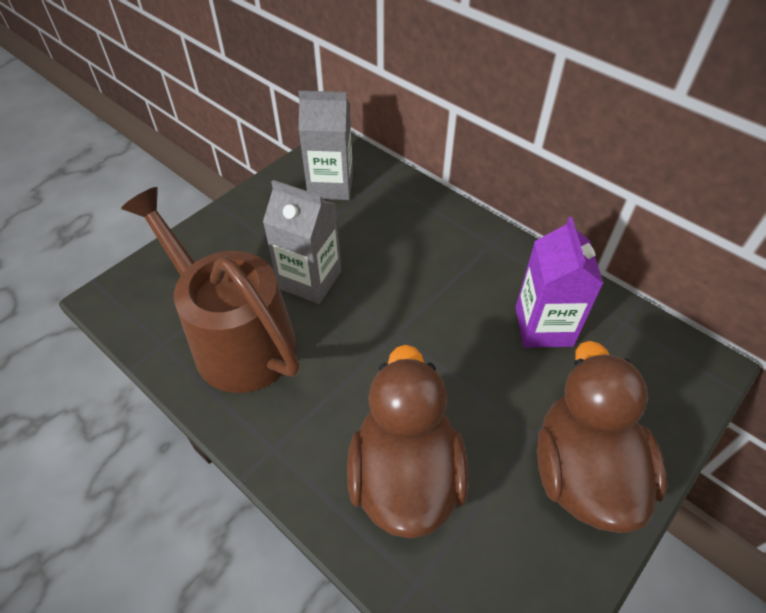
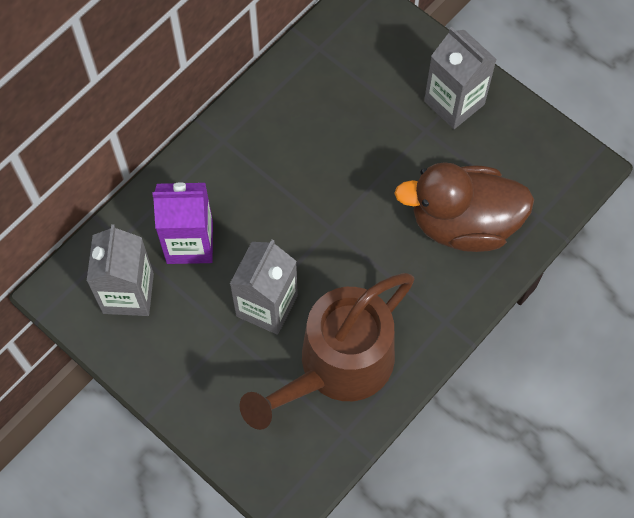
camera: 90 degrees left, 15 degrees up
purple carton [515,217,604,348] -> purple carton moved to [152,182,213,264]
brown duck [537,341,667,533] -> grey carton [424,27,497,129]

